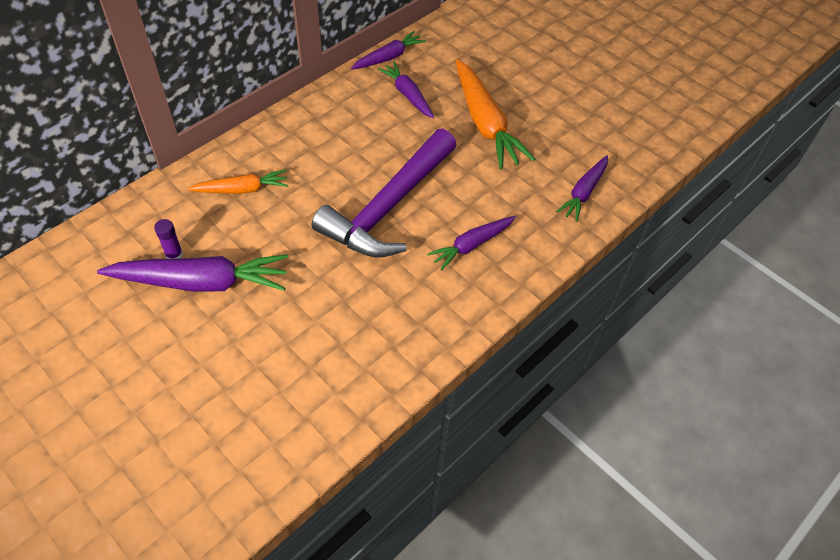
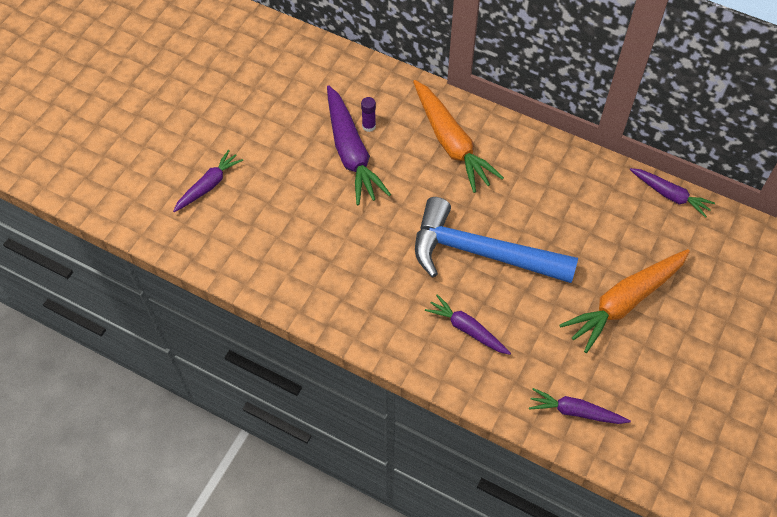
camera: 75 degrees right, 5 degrees up
orange carrot [187,169,288,194] -> orange carrot [413,80,504,193], size x1.71
purple hammer [312,129,457,258] -> blue hammer [415,197,578,283]
purple carrot [378,62,434,119] -> purple carrot moved to [173,149,243,212]

